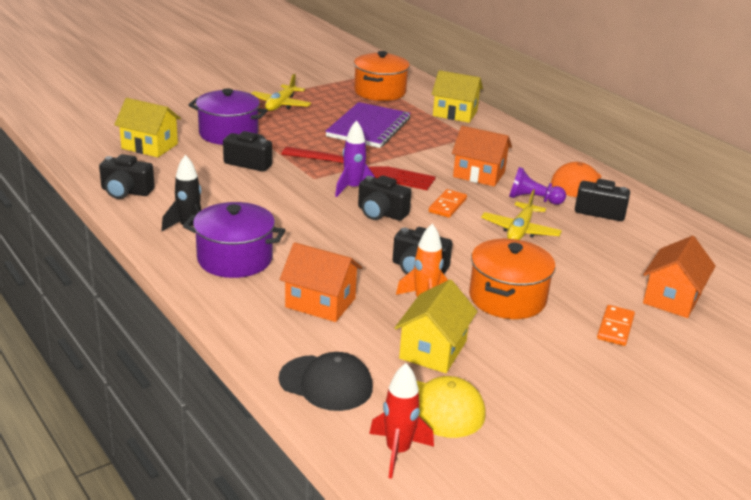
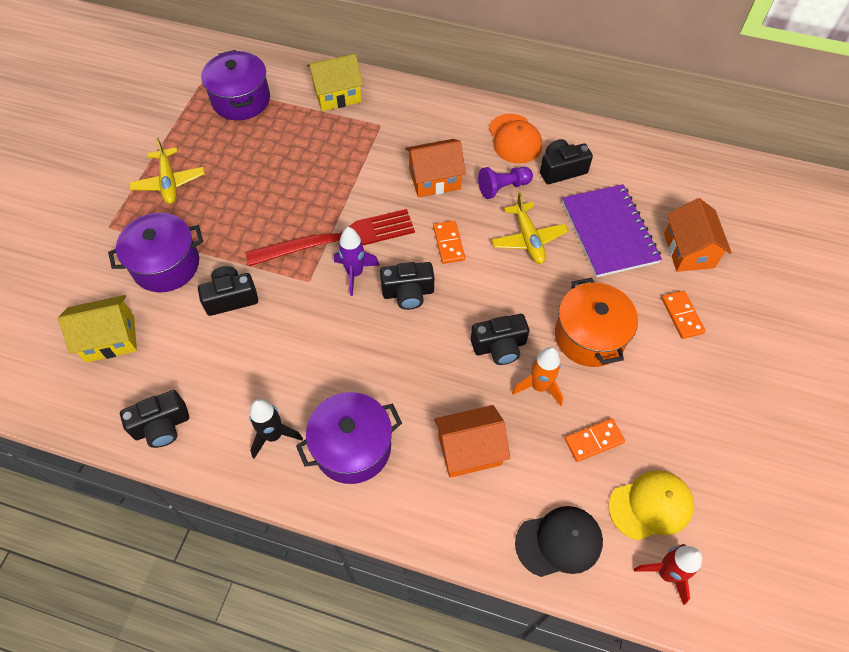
camera: 35 degrees left, 30 degrees up
purple notebook [325,102,410,148] -> purple notebook moved to [562,184,662,277]
orange pot [354,51,410,101] -> purple pot [201,50,270,120]
yellow house [395,280,477,373] -> orange domino [565,418,625,462]

